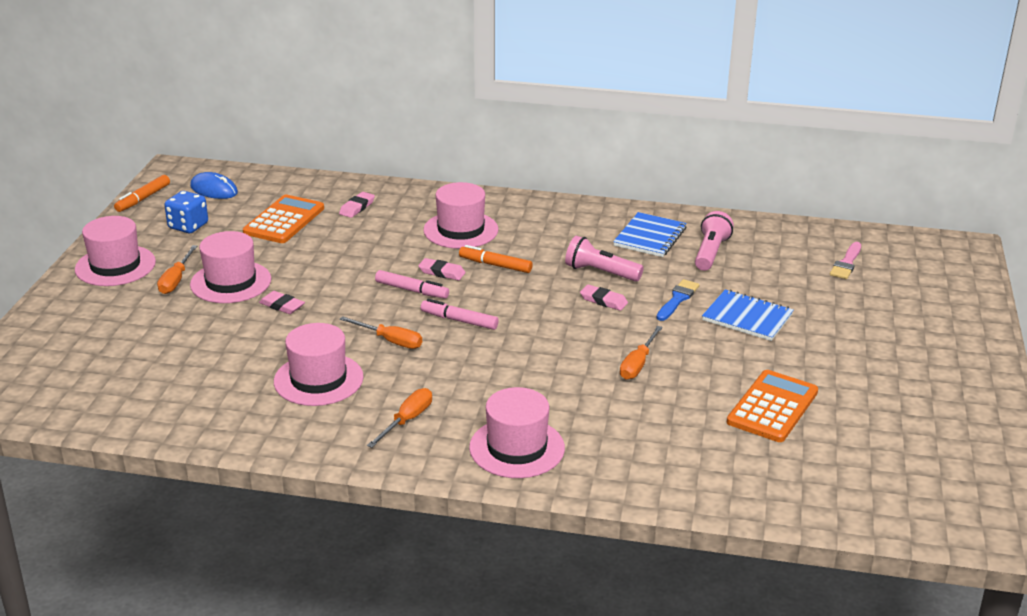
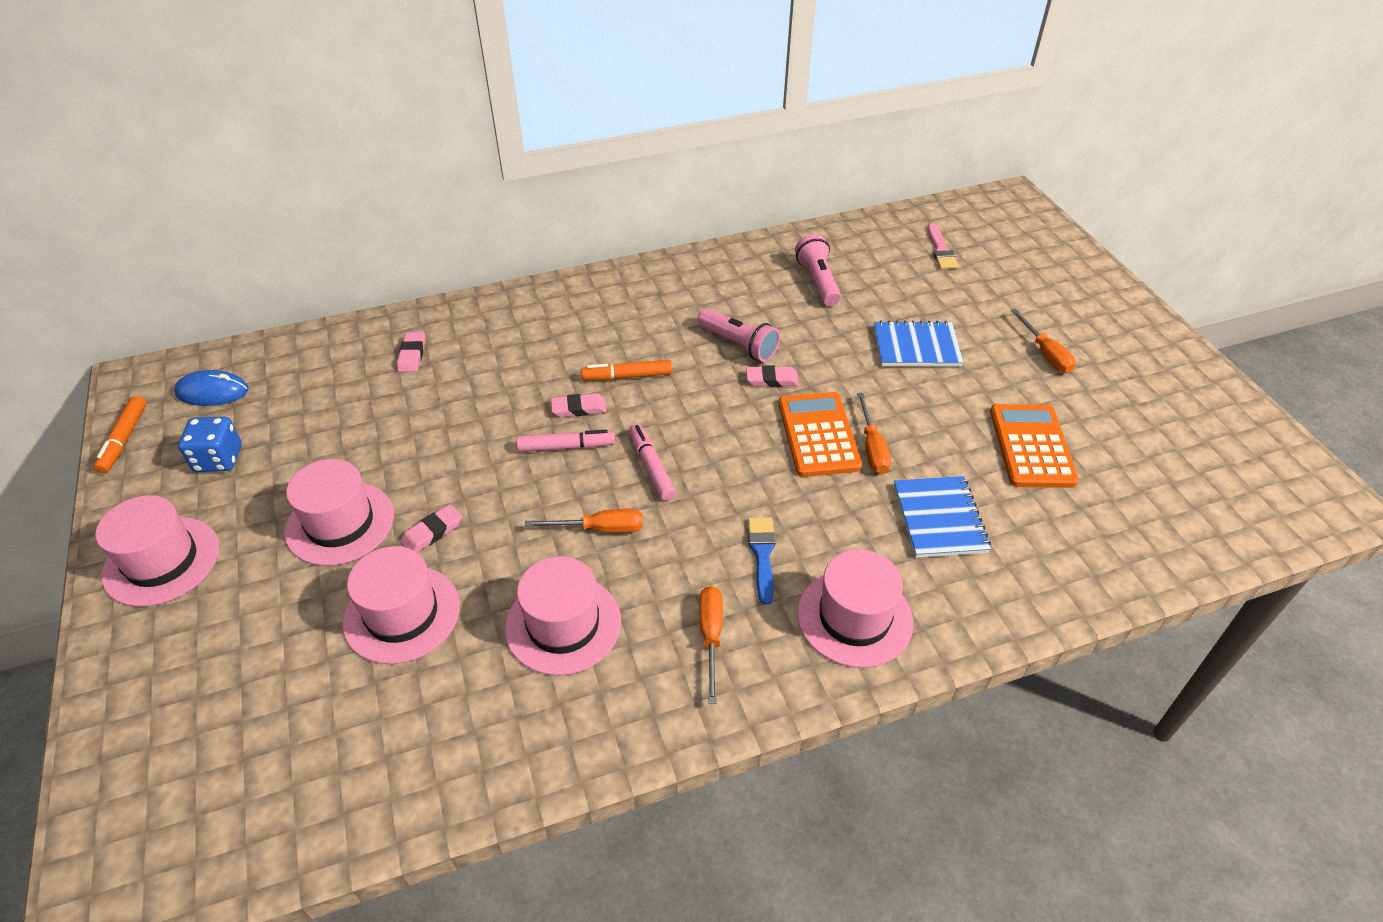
camera: 30 degrees left, 15 degrees up
orange screwdriver [157,245,197,294] -> orange screwdriver moved to [1011,309,1076,373]
orange calculator [243,195,324,243] -> orange calculator moved to [778,392,862,477]
pink eraser [259,291,305,314] -> pink eraser turned 45 degrees counterclockwise [401,504,462,552]
pink marker [421,299,499,330] -> pink marker turned 75 degrees clockwise [629,424,676,501]
pink hat [424,182,498,249] -> pink hat moved to [342,546,460,664]
pink flashlight [565,236,643,282] -> pink flashlight turned 135 degrees counterclockwise [698,308,780,362]
blue notebook [613,212,687,257] -> blue notebook moved to [894,476,991,558]
blue brush [657,279,699,321] -> blue brush moved to [748,517,775,605]

